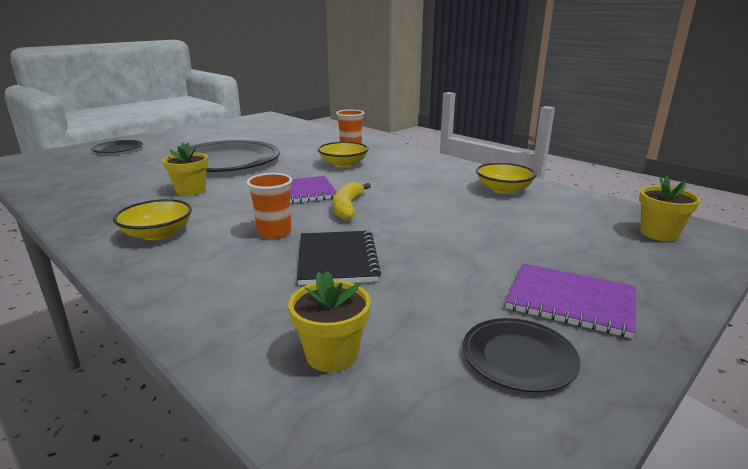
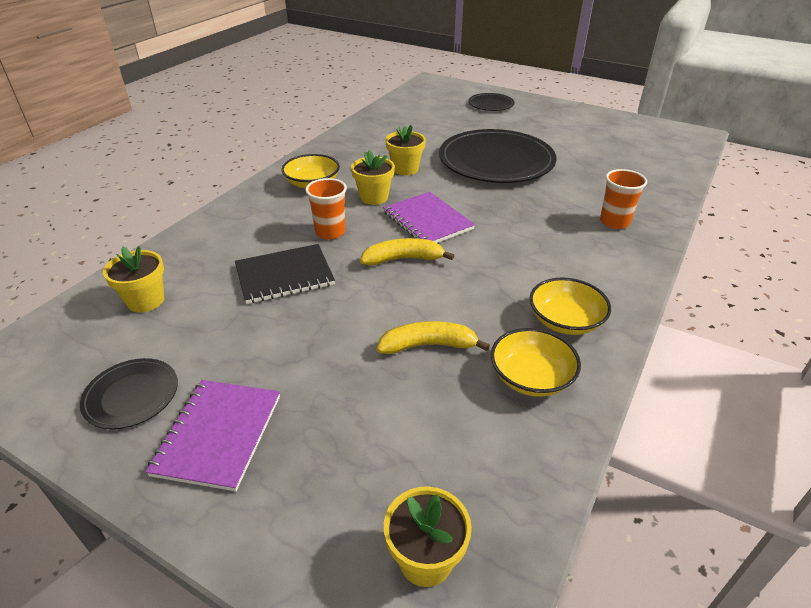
camera: 75 degrees right, 15 degrees up
yellow bowl [318,142,369,167] -> yellow bowl moved to [530,277,611,335]
none -> yellow flower pot [351,150,395,205]
none -> yellow banana [377,321,490,354]

